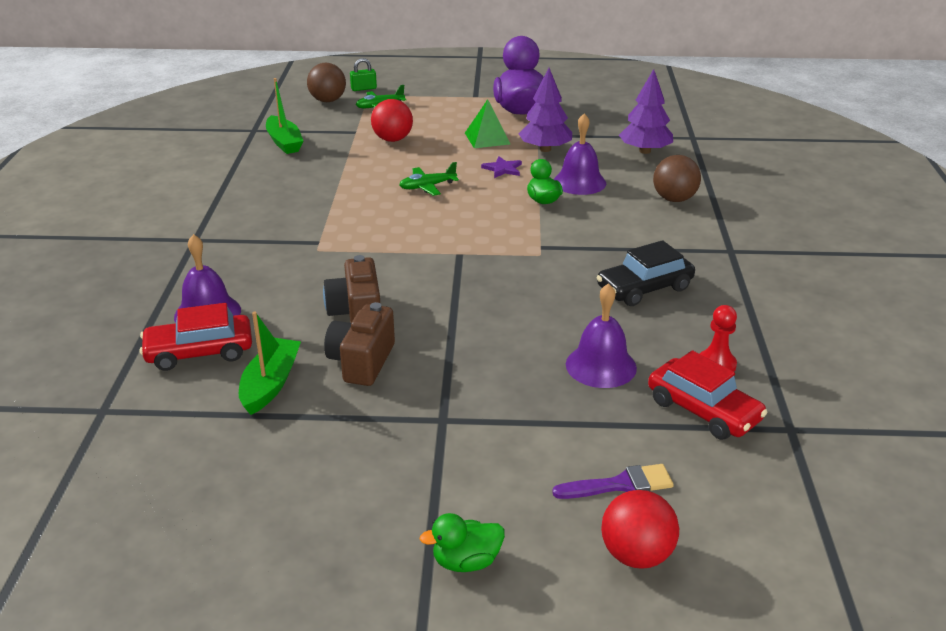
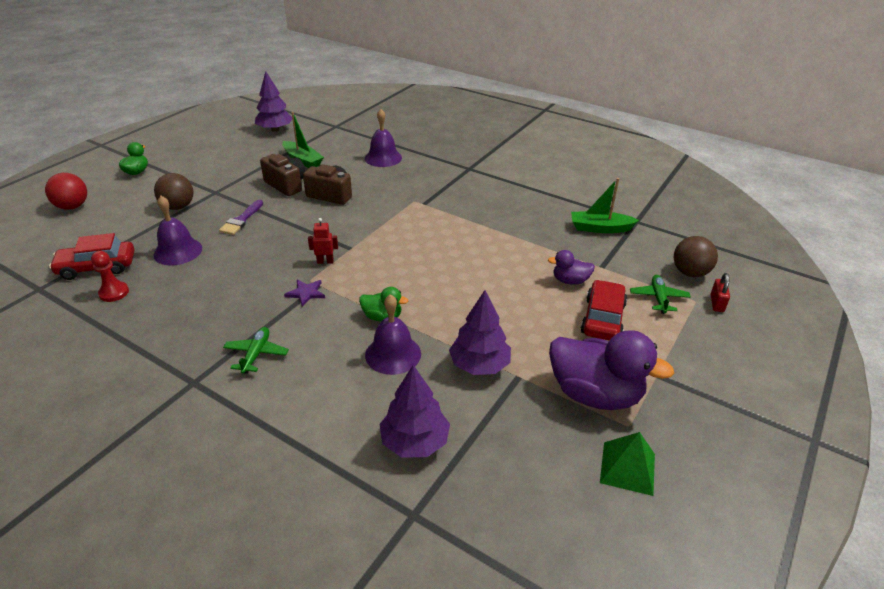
camera: 120 degrees right, 5 degrees up
red car [139,303,252,371] -> red car moved to [581,280,627,340]
green padlock [350,58,377,91] -> red padlock [710,273,730,312]
red ball [371,99,413,142] -> purple duck [548,250,595,285]
green plane [399,162,459,196] -> green plane moved to [223,327,289,374]
green pyramid [465,99,510,148] -> green pyramid moved to [600,432,655,496]
purple star [481,156,522,178] -> purple star moved to [284,280,325,307]
purple brush [552,464,674,499] -> purple brush moved to [219,200,263,235]
black car [596,240,695,306] -> none
brown ball [653,155,701,202] -> brown ball moved to [154,173,194,210]
none -> purple tree [255,72,292,132]
none -> red robot [308,218,338,264]

